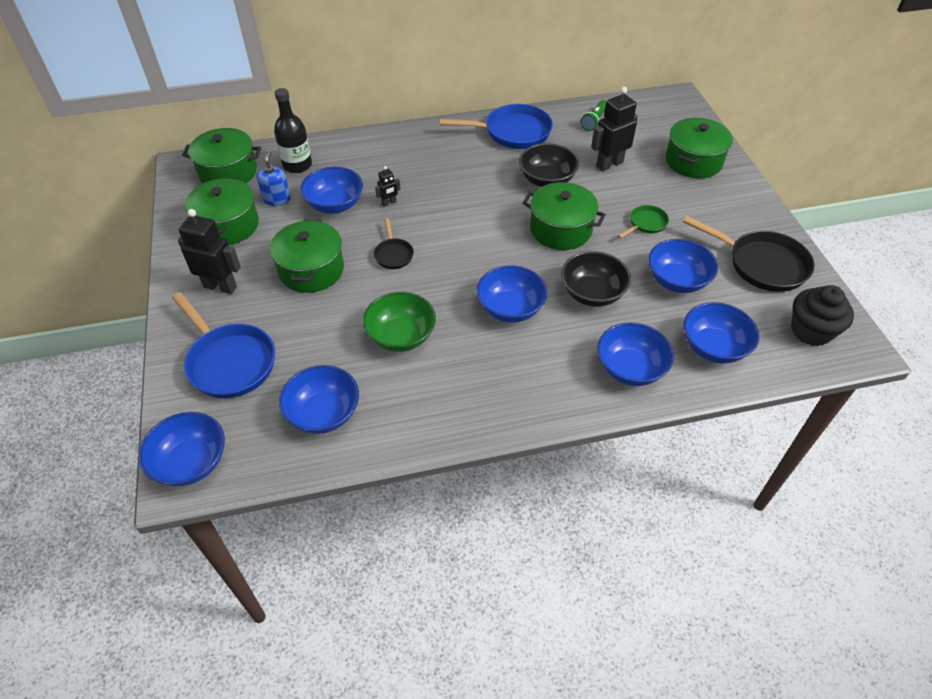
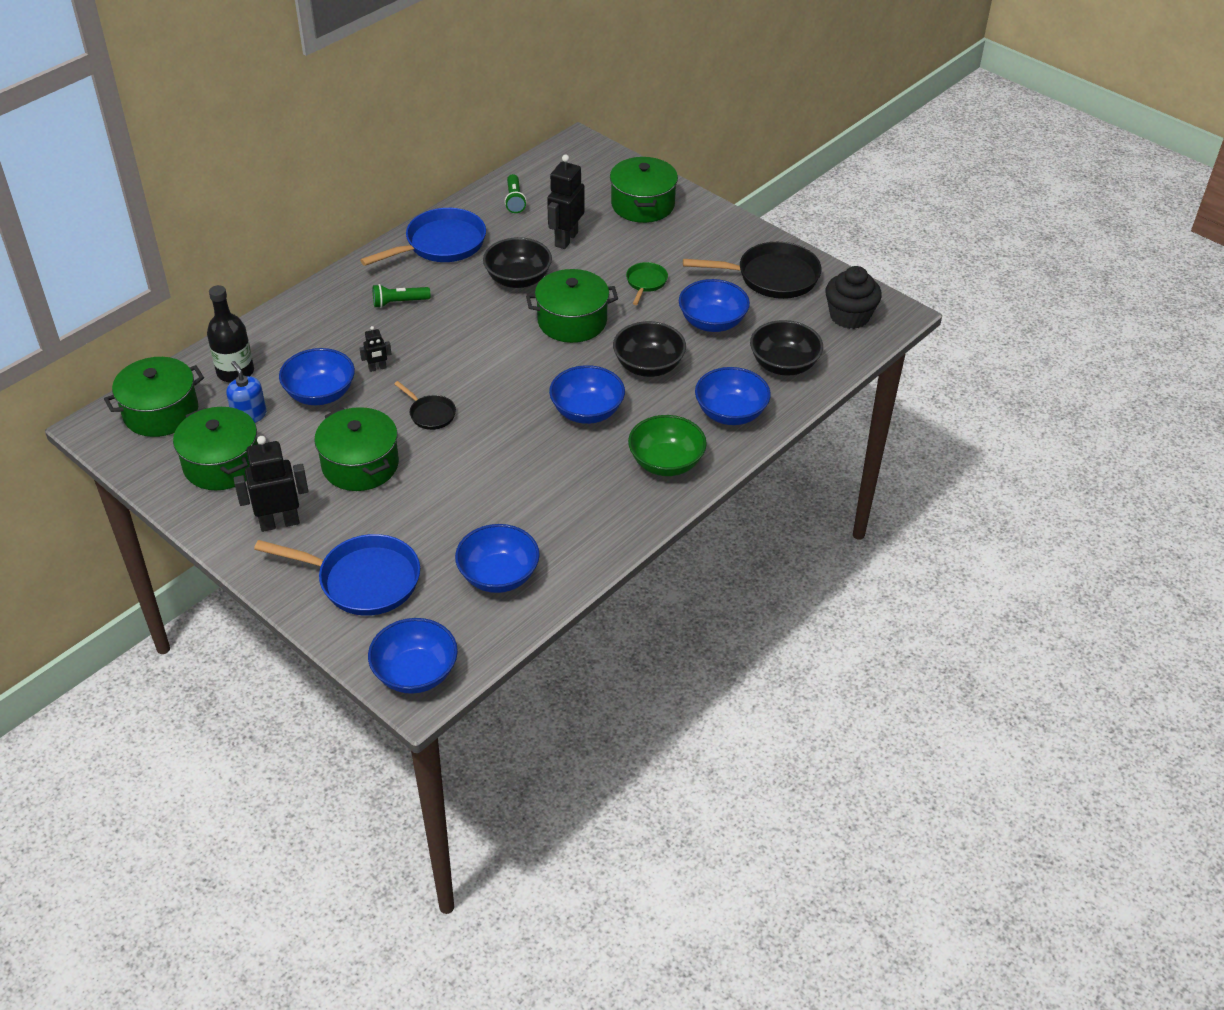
camera: 35 degrees left, 5 degrees down
green bowl [362,292,436,352] -> green bowl moved to [628,415,707,476]
black robot [375,166,401,207] -> black robot turned 45 degrees clockwise [359,326,391,372]
blue bowl [684,302,759,363] -> black bowl [750,320,823,376]
none -> green flashlight [373,284,430,308]

